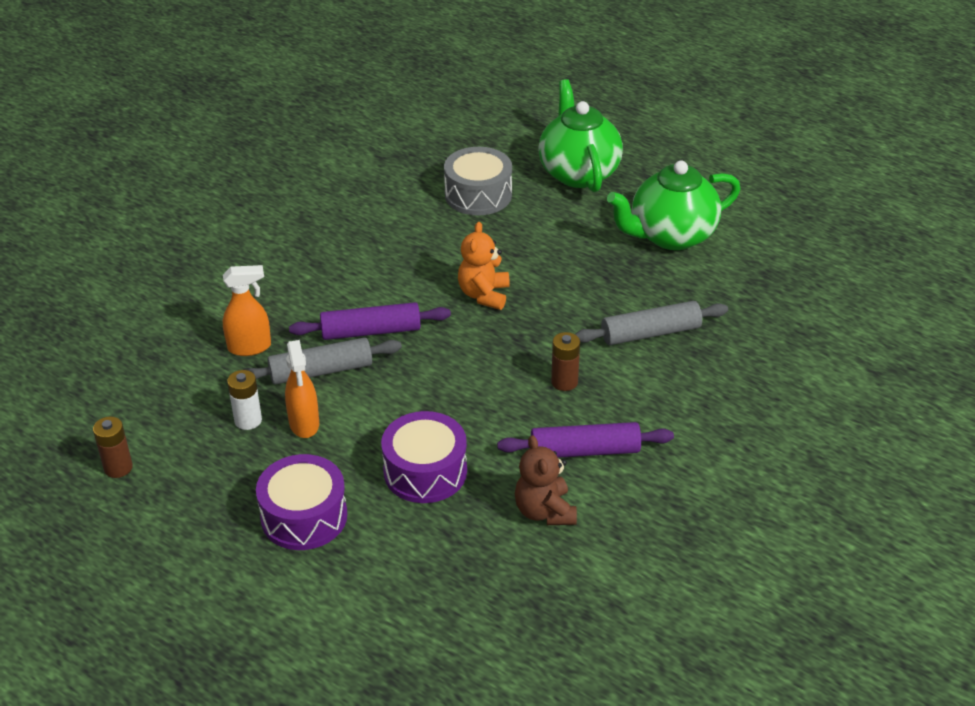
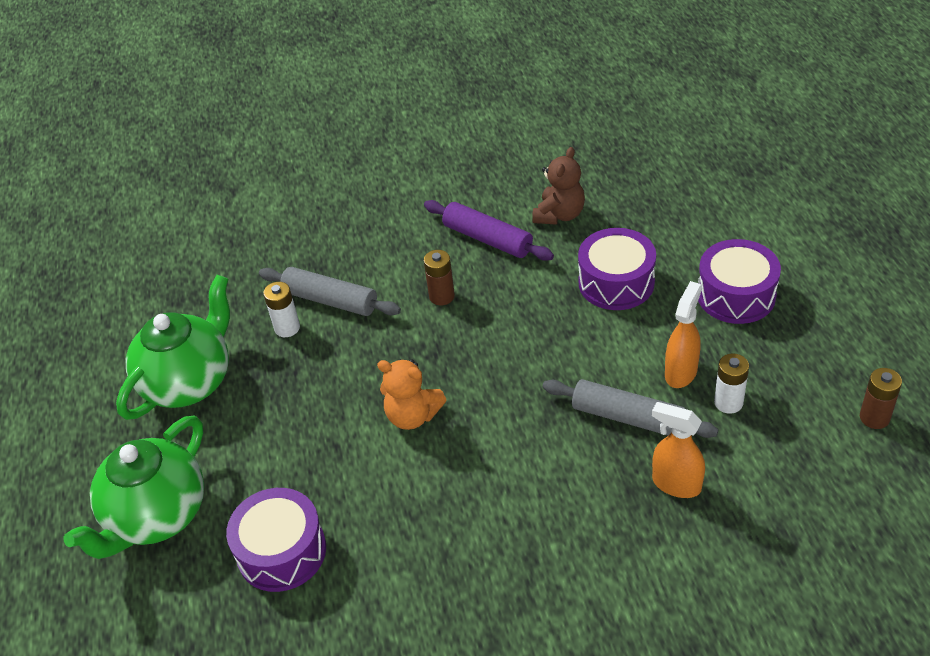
camera: 135 degrees left, 5 degrees up
purple rolling pin [289,302,451,340] -> none
grey drum [444,147,512,215] -> purple drum [226,488,326,592]
orange teddy bear [458,222,510,310] -> orange teddy bear turned 60 degrees clockwise [377,359,447,430]
green teapot [607,160,741,250] -> green teapot turned 75 degrees counterclockwise [116,275,230,420]
none -> white battery [263,282,300,337]

